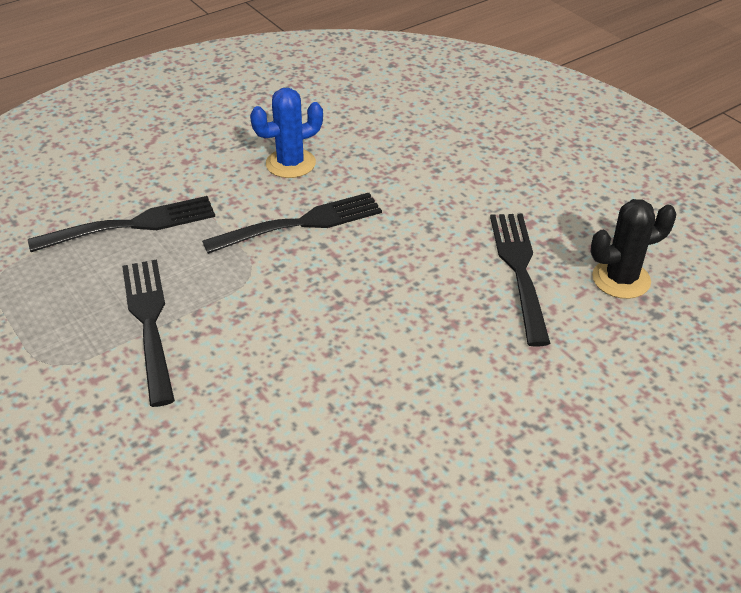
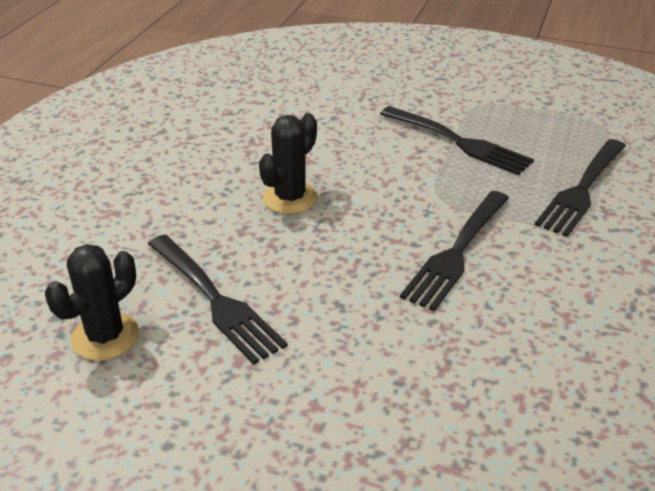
camera: 145 degrees right, 5 degrees down
blue cactus [250,88,323,178] -> none
none -> black cactus [259,113,318,214]

